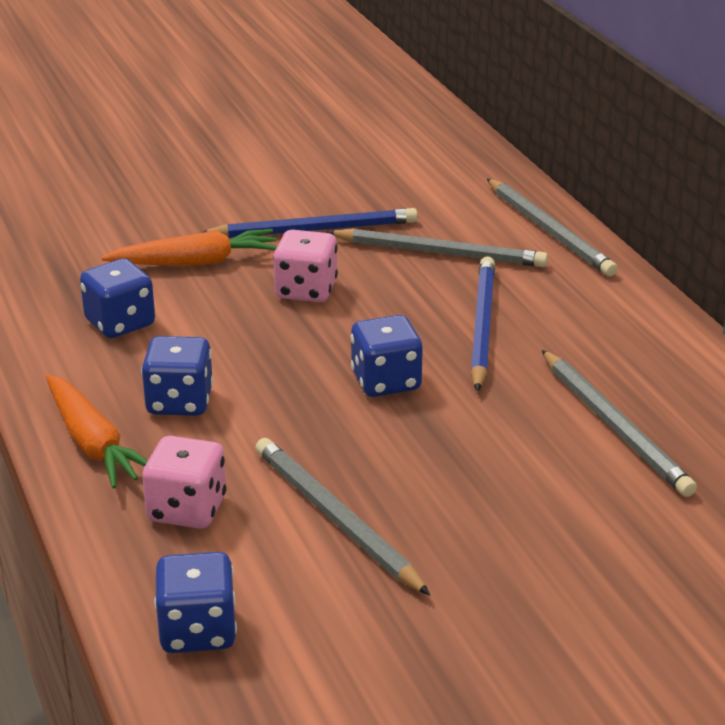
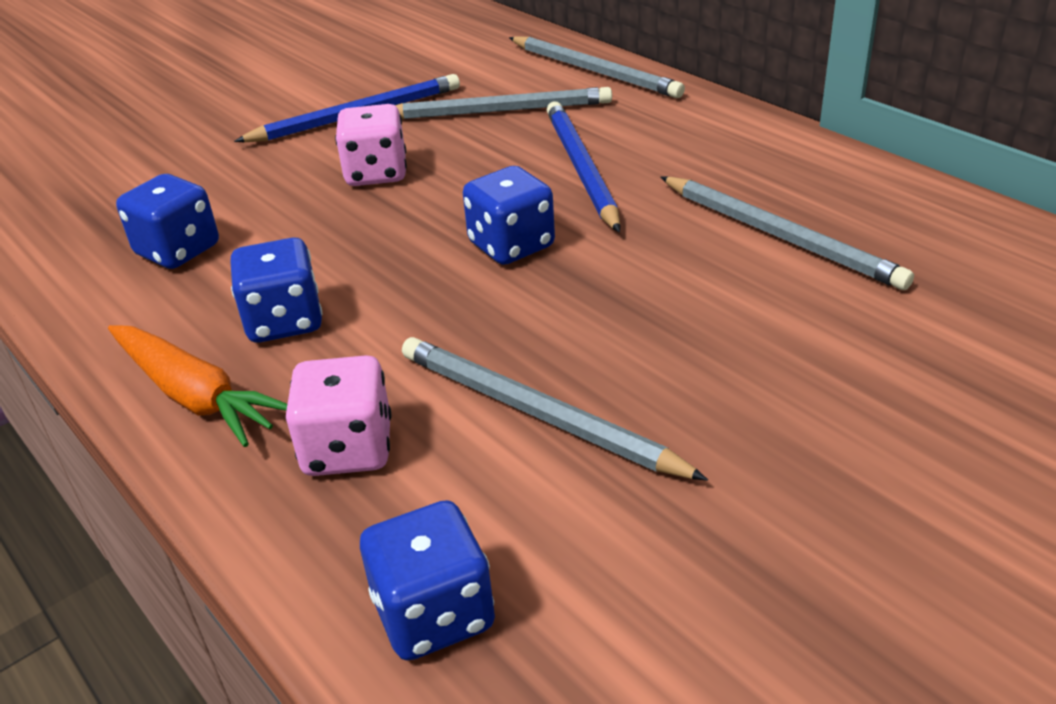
camera: 15 degrees left, 5 degrees up
orange carrot [101,229,277,266] -> none

